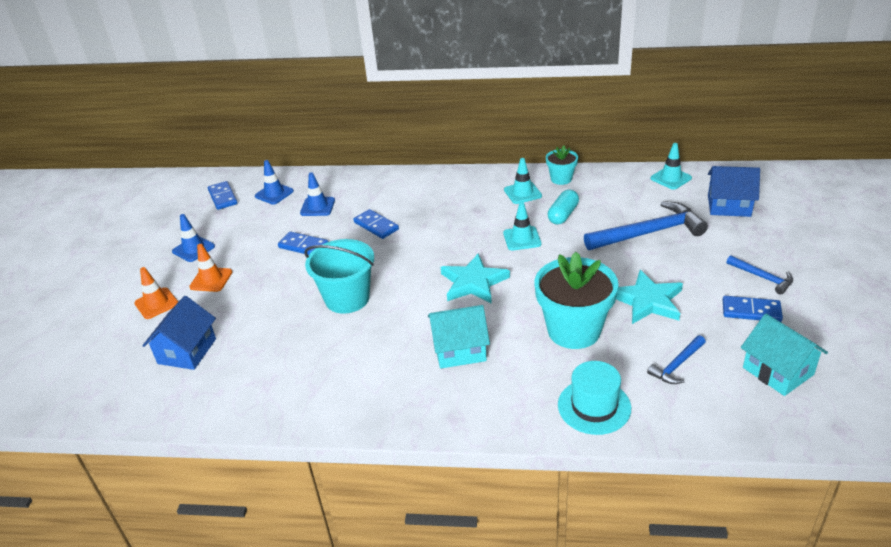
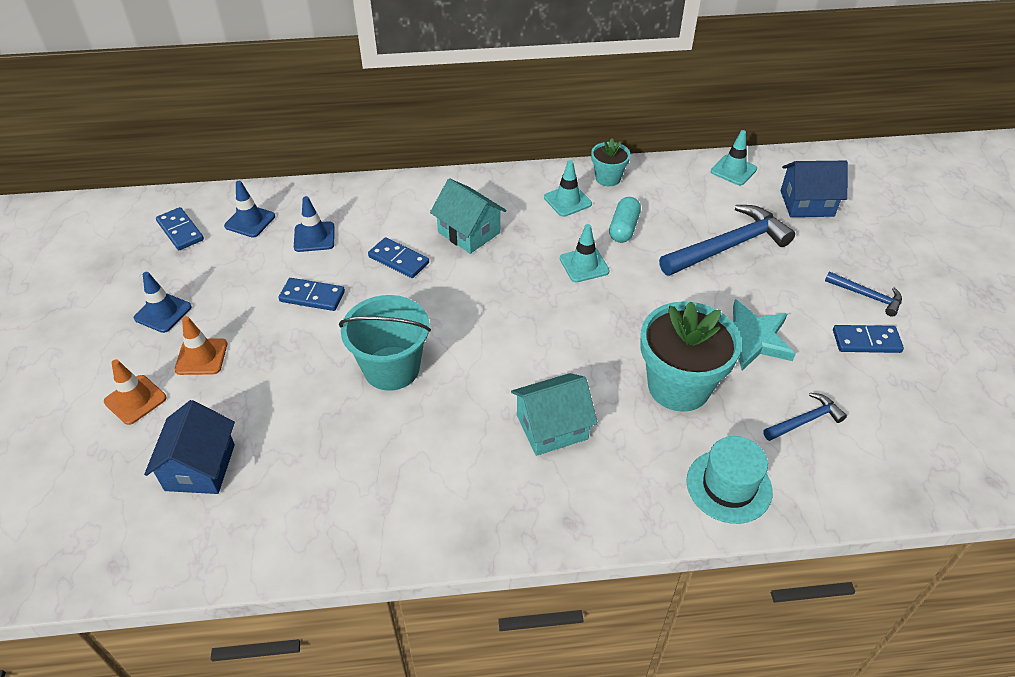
camera: 15 degrees left, 10 degrees up
turquoise star [441,254,510,304] -> none
blue hammer [647,335,706,384] -> blue hammer turned 150 degrees counterclockwise [763,393,847,441]
turquoise house [741,314,828,396] -> turquoise house moved to [430,178,506,254]

